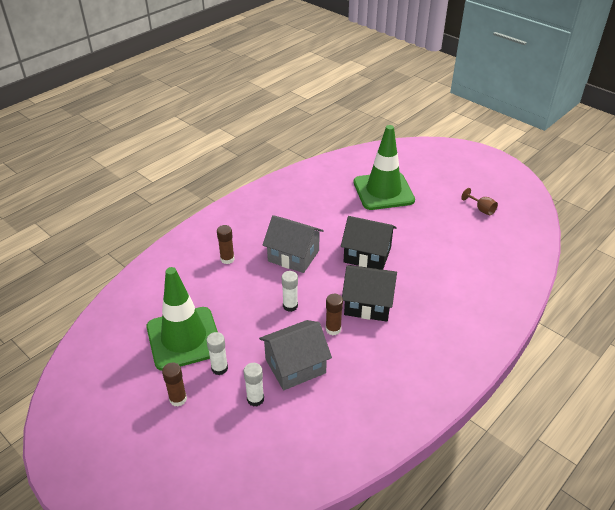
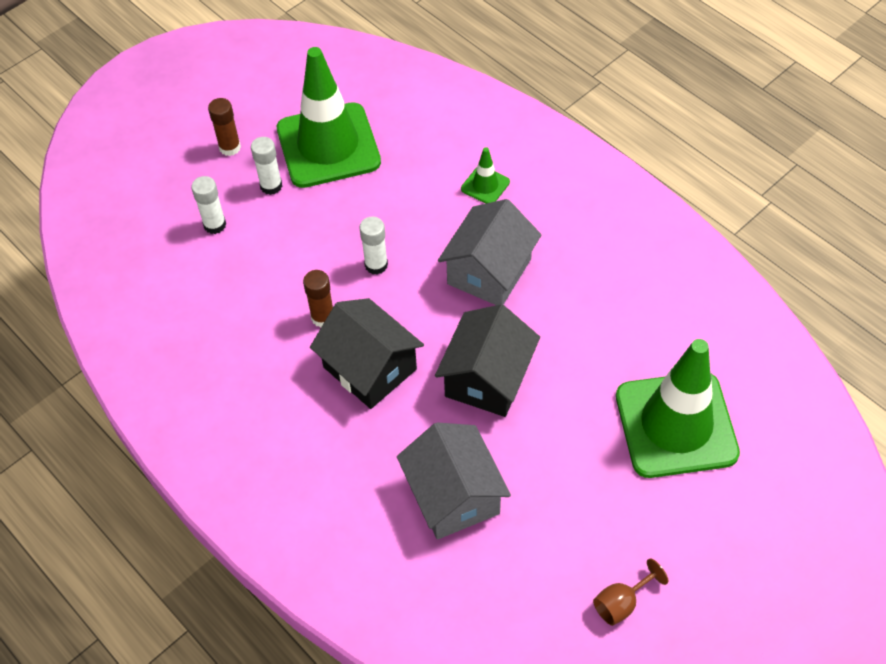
camera: 95 degrees right, 15 degrees up
brown glue stick [217,225,235,264] -> green traffic cone [461,147,510,204]
grey house [259,320,332,390] -> grey house moved to [397,422,511,540]
black house [342,265,397,322] -> black house turned 60 degrees counterclockwise [310,298,424,409]

